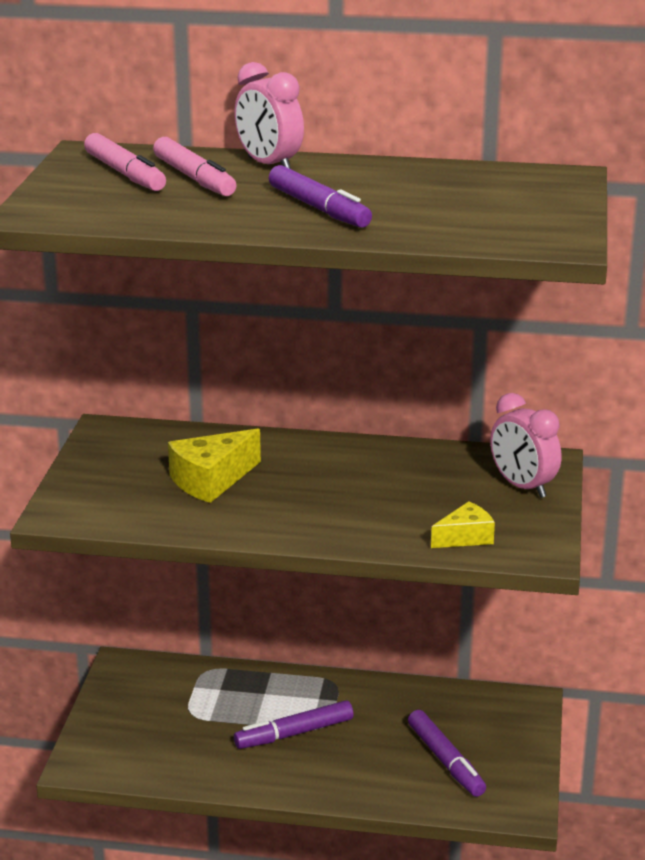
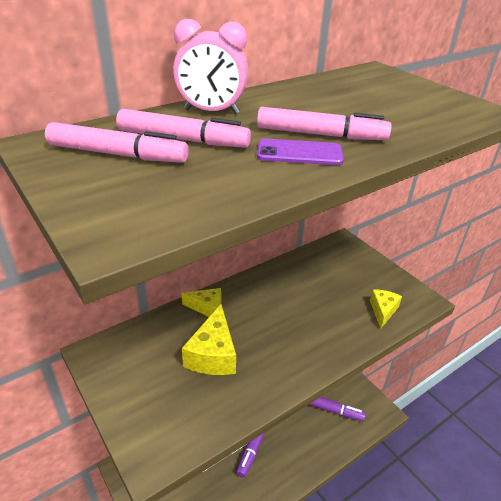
camera: 45 degrees left, 10 degrees up
purple marker [269,165,372,228] -> pink marker [257,107,392,140]
pink clock [490,393,561,498] -> none
none -> yellow cheese [181,288,222,317]
none -> purple phone [257,139,344,165]

